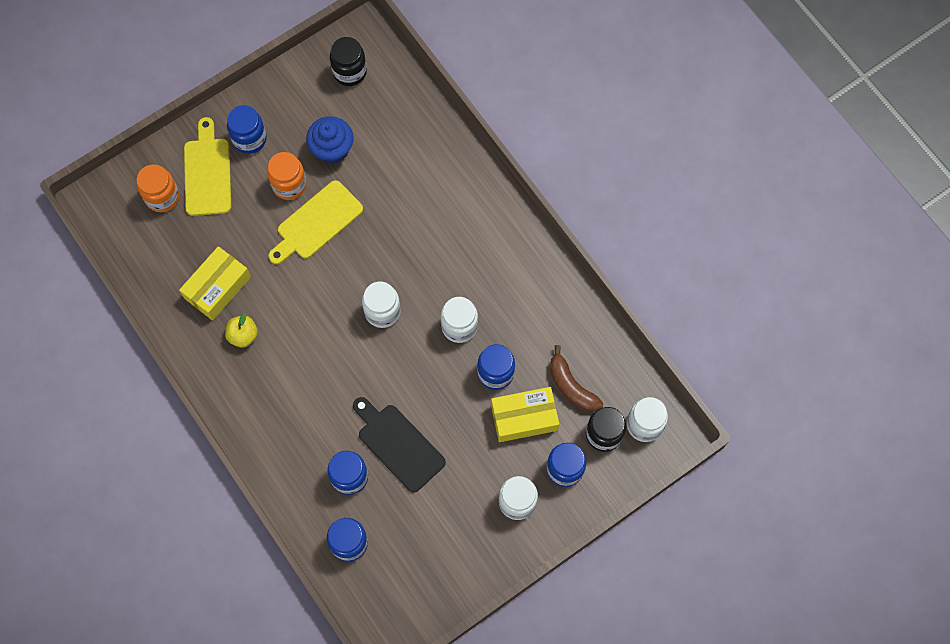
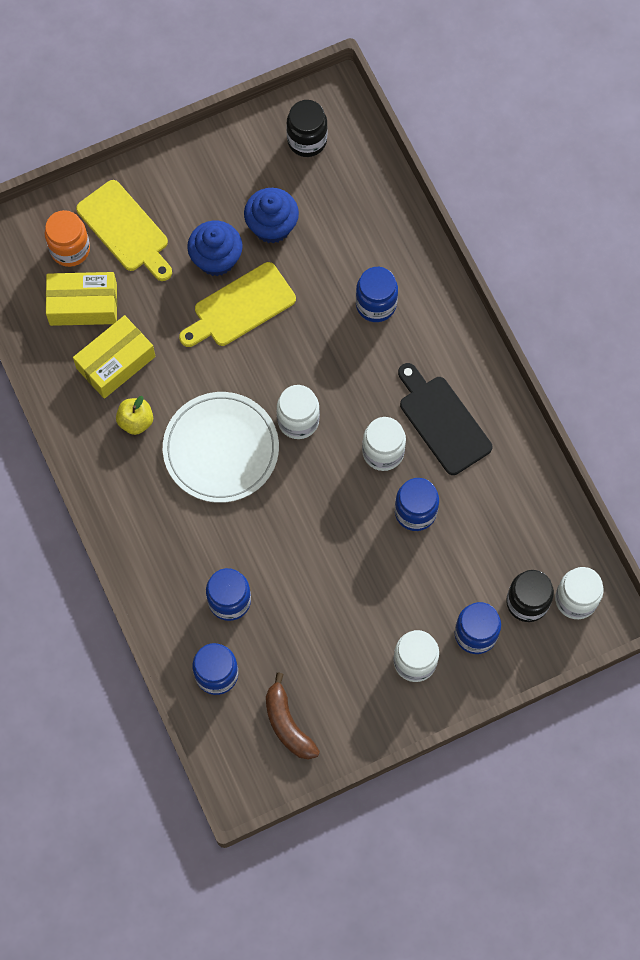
camera: 10 degrees right, 0 degrees up
yellow cutting board [184,117,231,216] -> yellow cutting board turned 135 degrees clockwise [76,180,172,281]
blue jar [227,105,267,154] -> blue jar moved to [356,267,398,322]
orange jar [267,152,307,200] -> blue cupcake [187,220,243,276]
black cutting board [353,397,446,493] -> black cutting board moved to [398,363,492,475]
yellow box [491,387,559,442] -> yellow box moved to [46,272,117,326]
brown banana [550,345,603,411] -> brown banana moved to [266,672,320,760]
none -> white plate [163,392,279,503]

